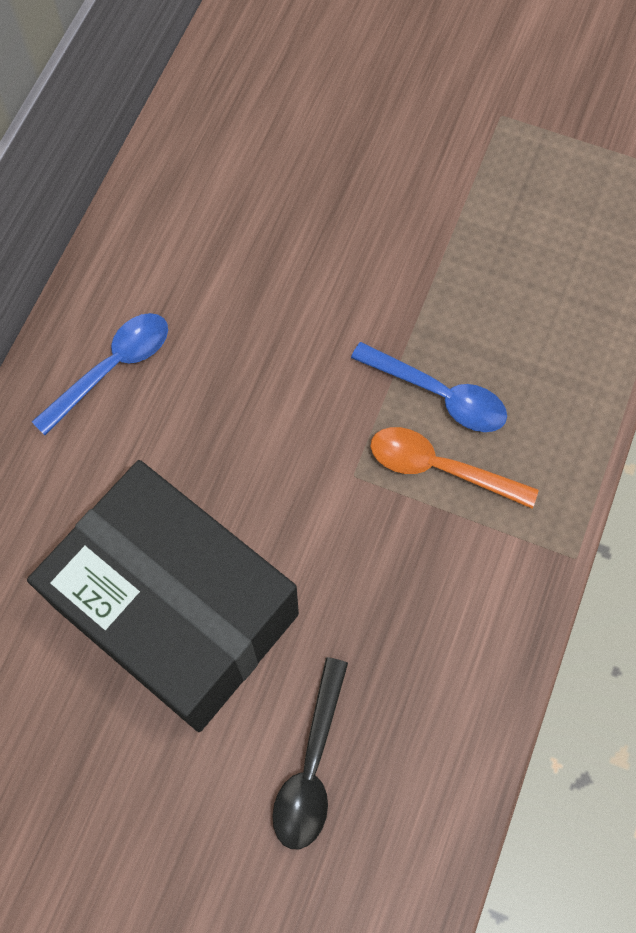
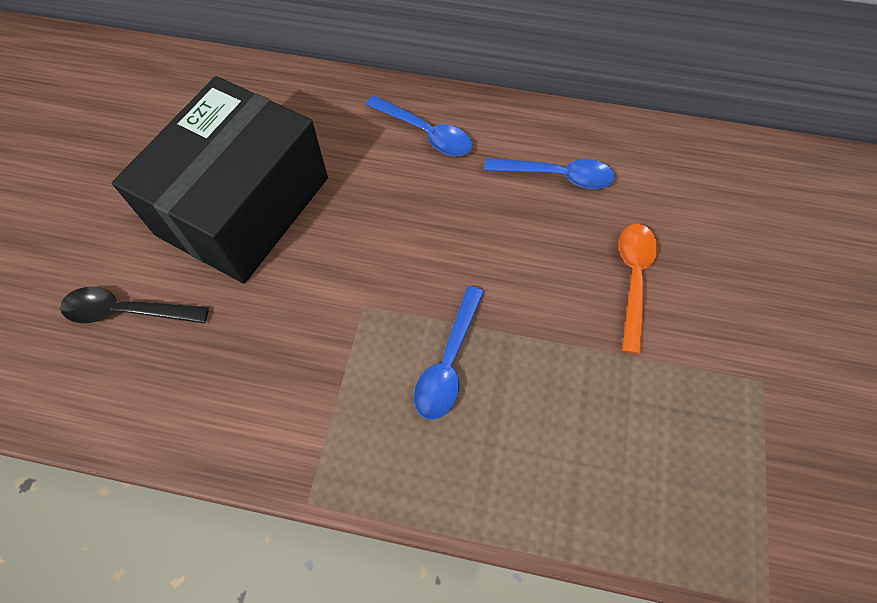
camera: 80 degrees right, 5 degrees down
orange spoon [371,427,539,508] -> orange spoon moved to [619,224,658,354]
none -> blue spoon [484,158,615,189]

